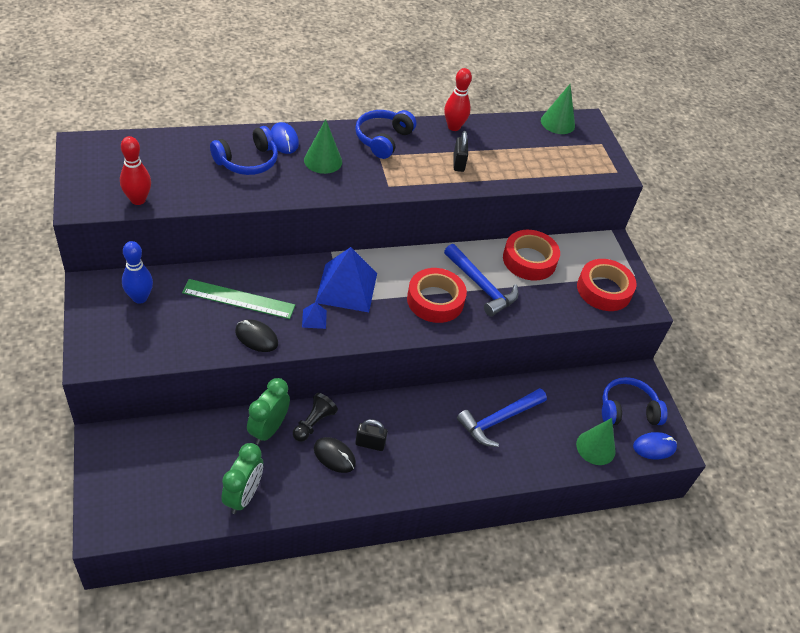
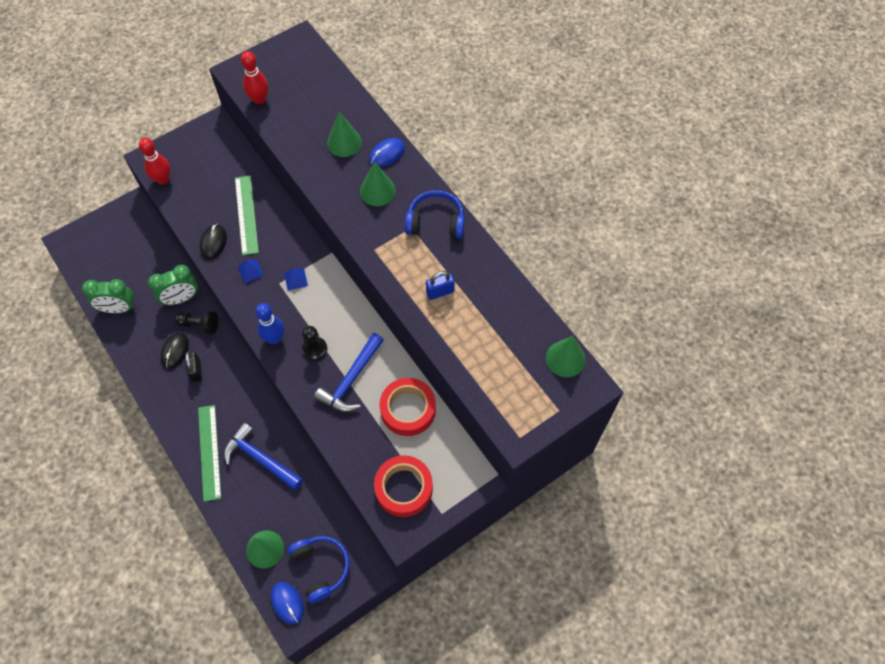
camera: 75 degrees right, 15 degrees up
blue bowling pin [122,241,153,304] -> blue bowling pin moved to [255,303,284,344]
blue headphones [210,126,278,175] -> green cone [327,111,362,157]
green clock [247,378,290,445] -> green clock turned 150 degrees clockwise [148,265,198,305]
blue pyramid [315,247,377,312] -> blue pyramid [284,269,308,291], size x0.43
red tape [407,268,467,323] -> black pawn [302,326,327,361]
red bowling pin [444,68,472,131] -> red bowling pin moved to [139,138,170,185]
black padlock [453,131,468,172] -> blue padlock [426,271,455,300]
none -> green ruler [198,405,221,502]

